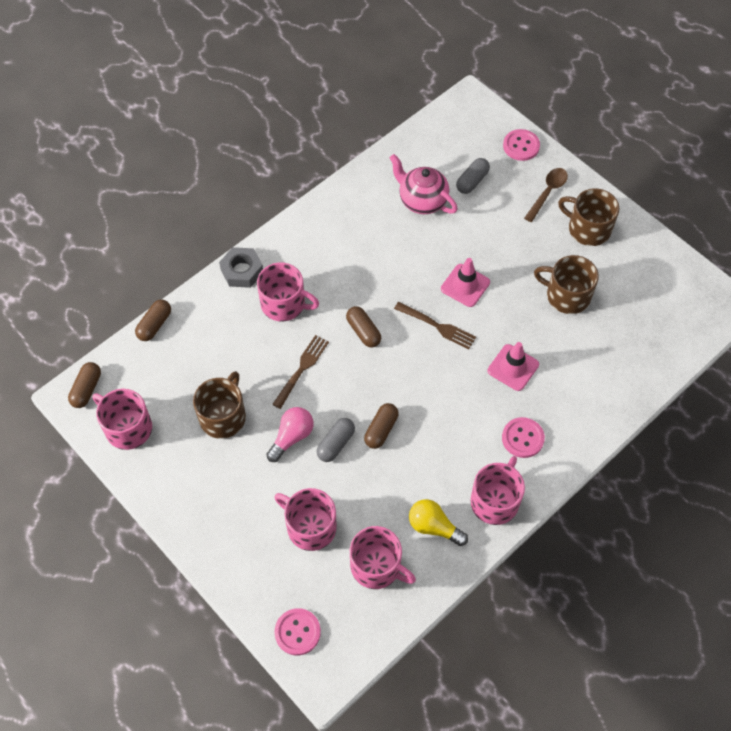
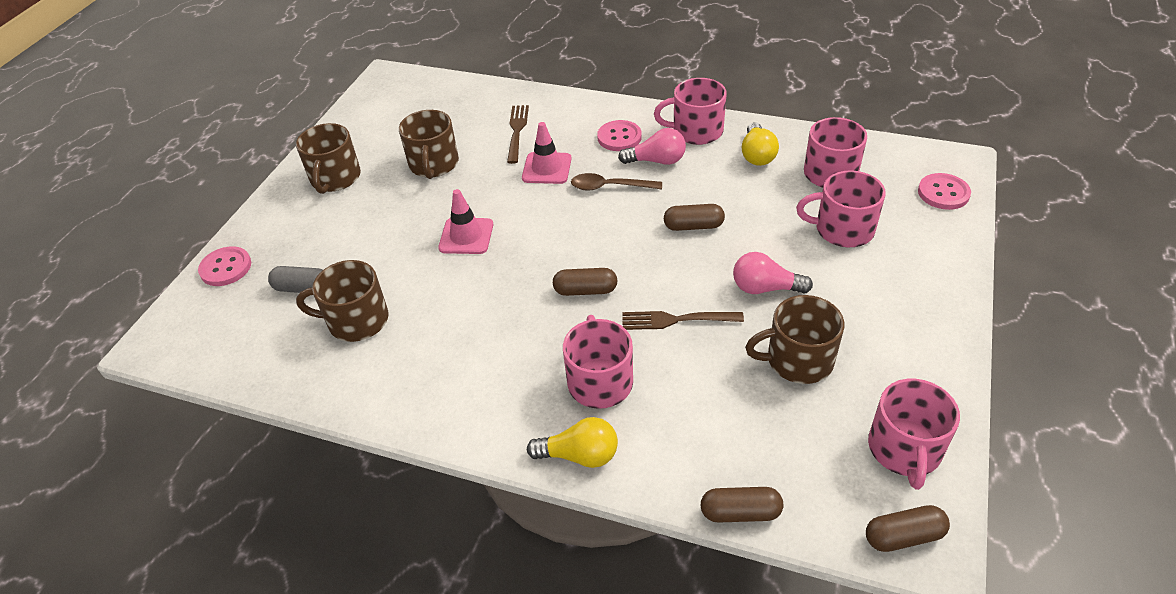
camera: 115 degrees left, 15 degrees down
grey nut [219,247,263,288] -> yellow light bulb [527,417,618,468]
pink mug [274,488,337,551] -> pink mug turned 90 degrees clockwise [796,170,886,247]
grey capsule [317,418,355,462] -> none
brown capsule [346,306,381,348] -> brown capsule turned 60 degrees clockwise [553,268,618,296]
pink teapot [390,154,458,214] -> brown mug [296,260,389,342]
brown fork [394,302,476,350] -> brown fork moved to [507,105,529,164]
brown spoon [524,168,568,222] -> brown spoon moved to [571,173,662,191]
none -> pink light bulb [618,128,686,165]

